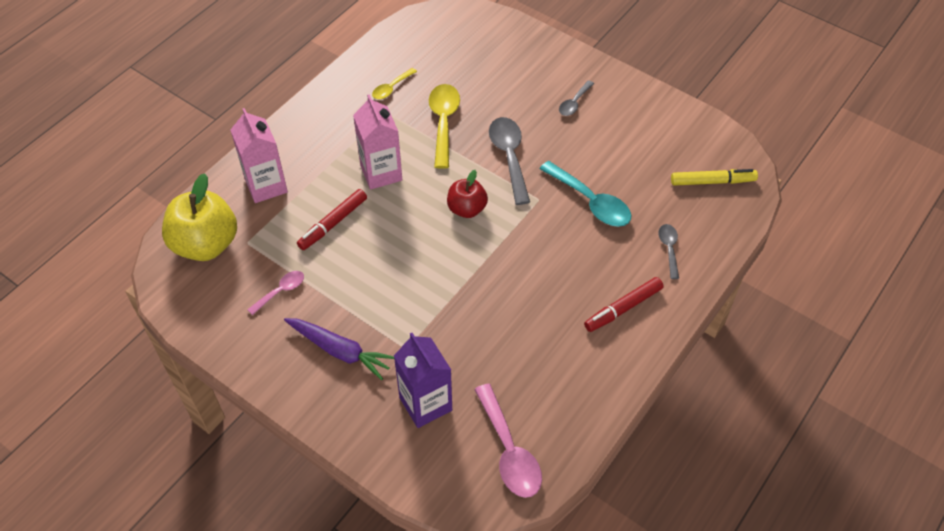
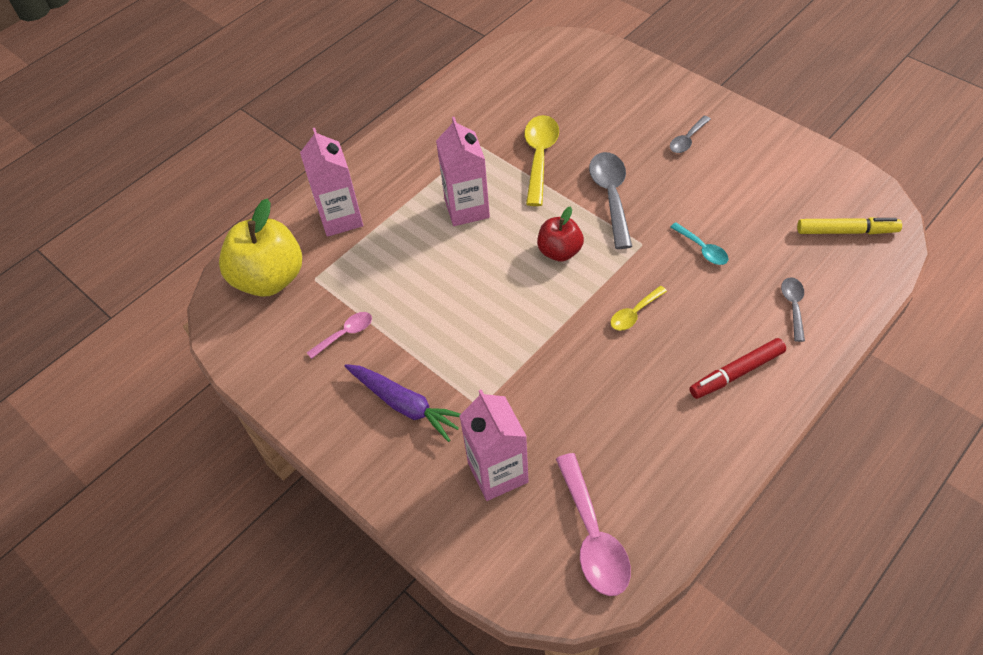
camera: 10 degrees right, 0 degrees up
red marker [297,189,367,250] -> none
yellow spoon [372,68,417,99] -> yellow spoon moved to [610,286,667,331]
purple carton [394,333,452,428] -> pink carton [460,389,529,501]
turquoise spoon [540,161,631,227] -> turquoise spoon [670,223,728,265], size x0.56

